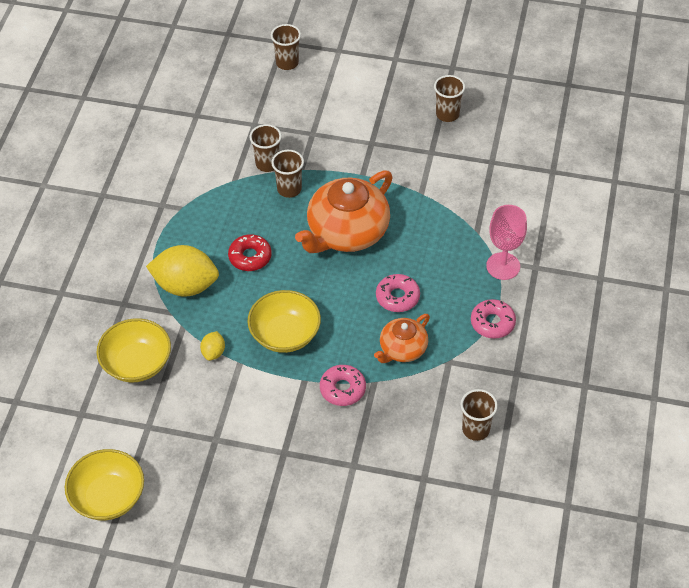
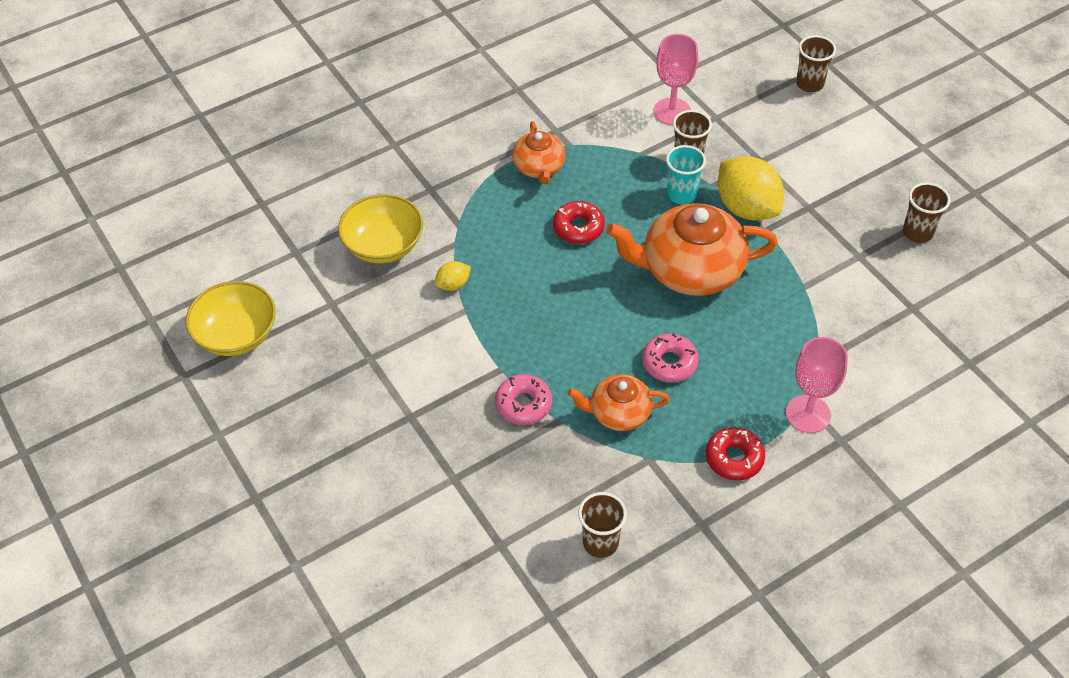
camera: 45 degrees right, 0 degrees up
yellow lemon [146,245,219,297] -> yellow lemon moved to [718,156,784,221]
yellow bowl [247,290,321,353] -> none
brown cup [271,150,304,198] -> turquoise cup [666,145,706,204]
pink donut [471,299,516,339] -> red donut [706,427,765,481]
none -> orange teapot [512,121,566,184]
none -> pink goblet [654,34,698,125]

